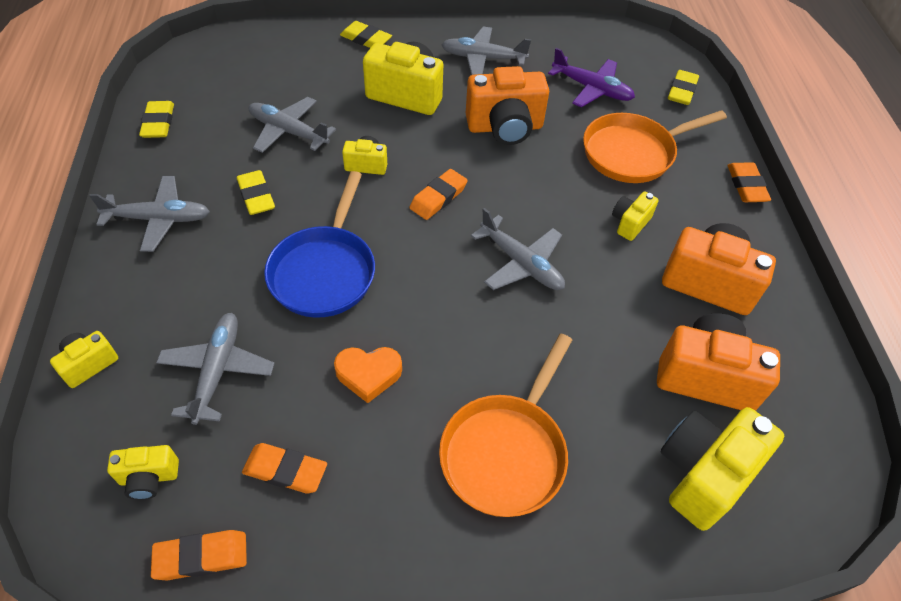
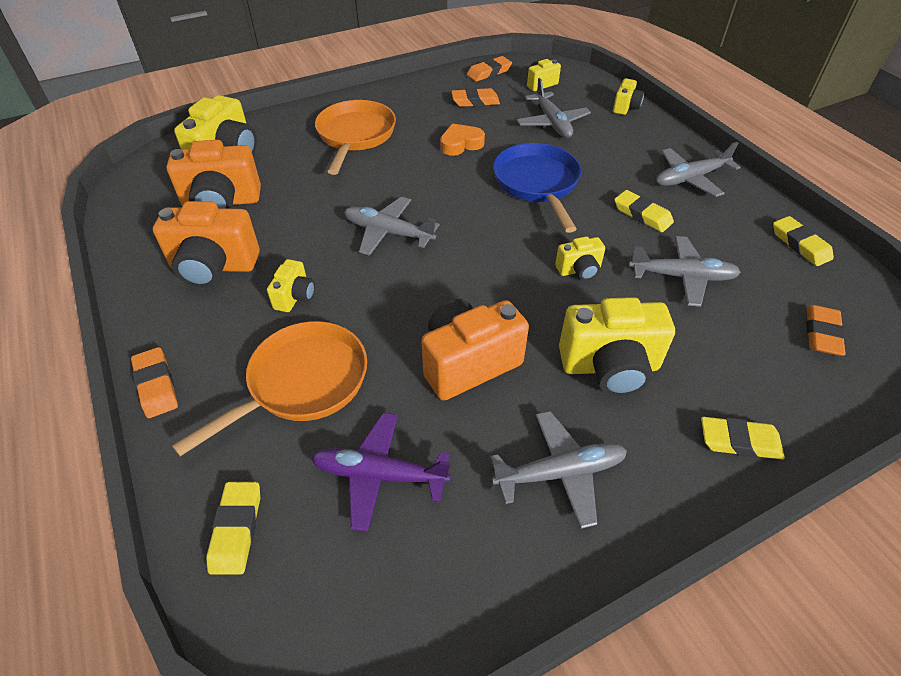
camera: 160 degrees right, 5 degrees down
orange eraser [409,169,468,220] -> orange eraser moved to [806,305,846,356]

